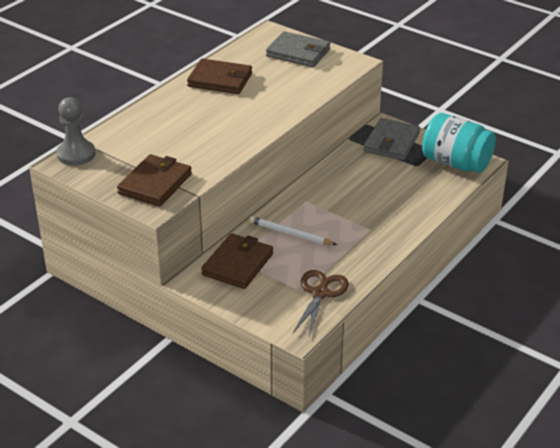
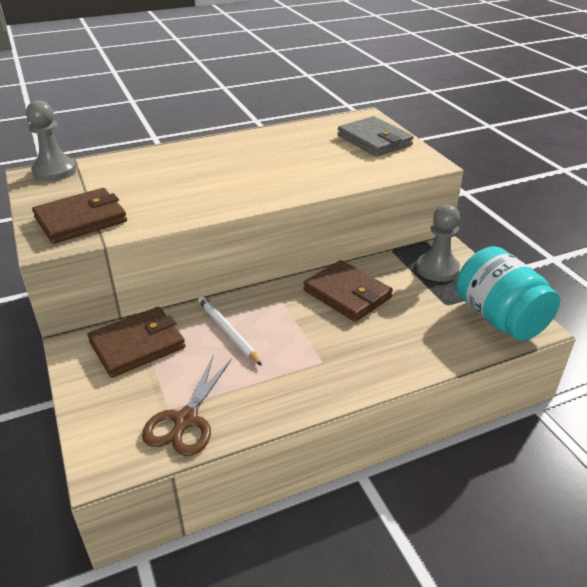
camera: 30 degrees right, 0 degrees up
brown wallet [187,59,252,94] -> brown wallet moved to [303,260,393,322]
brown scissors [293,270,349,337] -> brown scissors turned 150 degrees clockwise [142,356,232,456]
grey wallet [363,118,420,160] -> grey pawn [417,204,460,282]

